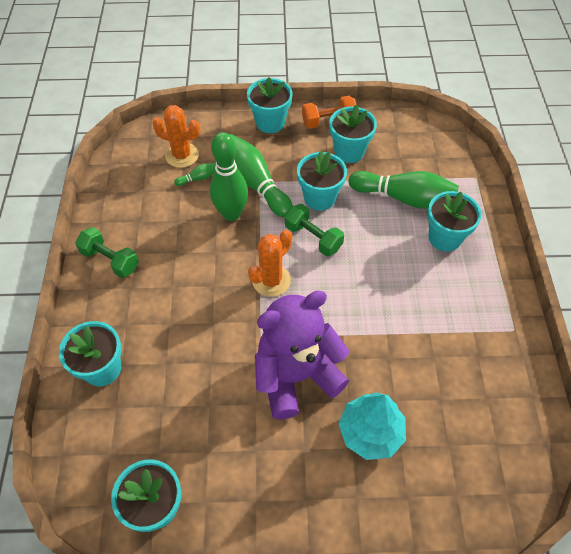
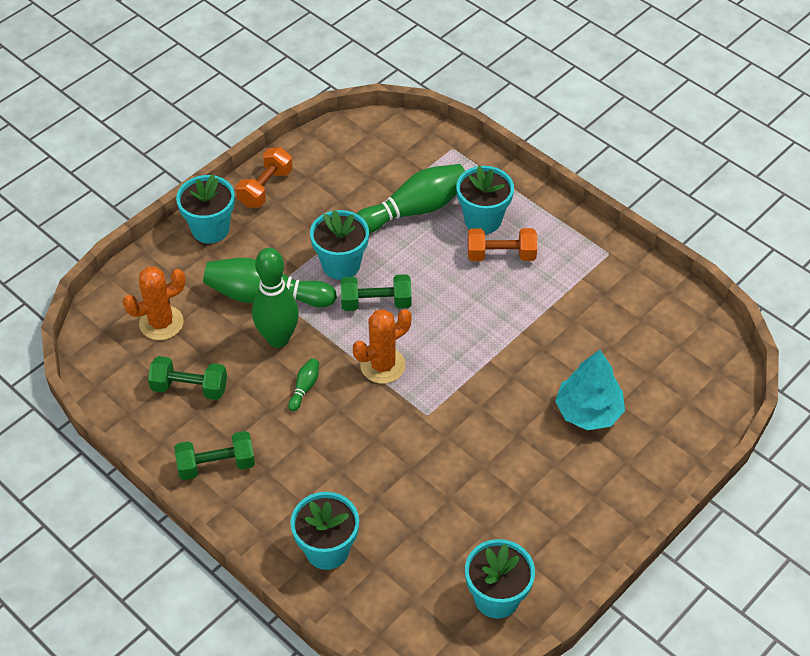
camera: 45 degrees left, 5 degrees down
green bowling pin [174,163,216,186] -> green bowling pin moved to [288,358,319,411]
orange cactus [248,230,292,297] -> orange cactus turned 60 degrees clockwise [353,309,412,384]
purple teddy bear [255,291,349,419] -> none
turquoise flower pot [329,105,377,163] -> none
none -> green dumbbell [148,356,227,400]
none -> orange dumbbell [468,228,537,261]

